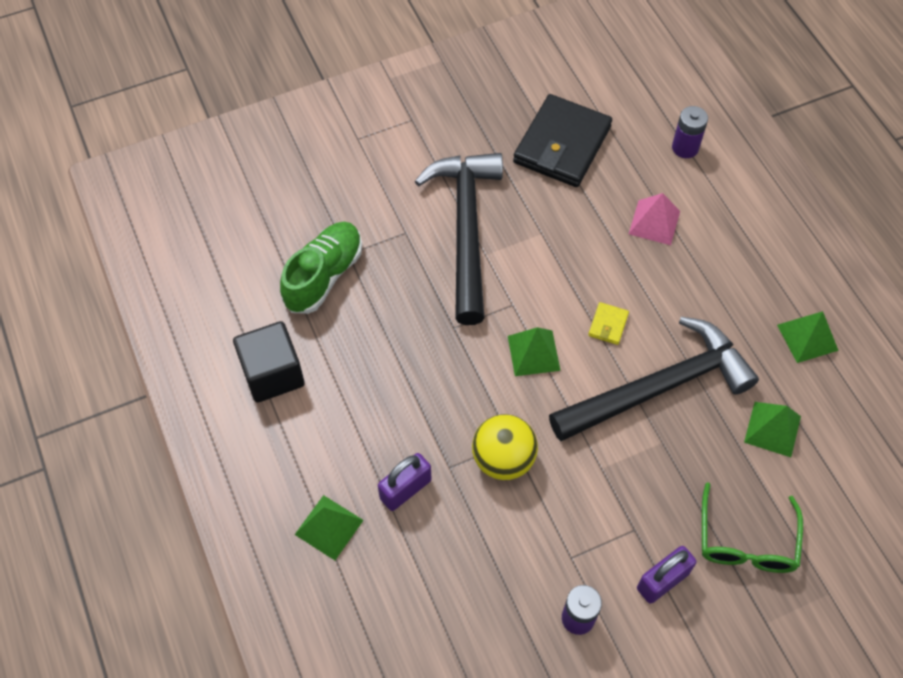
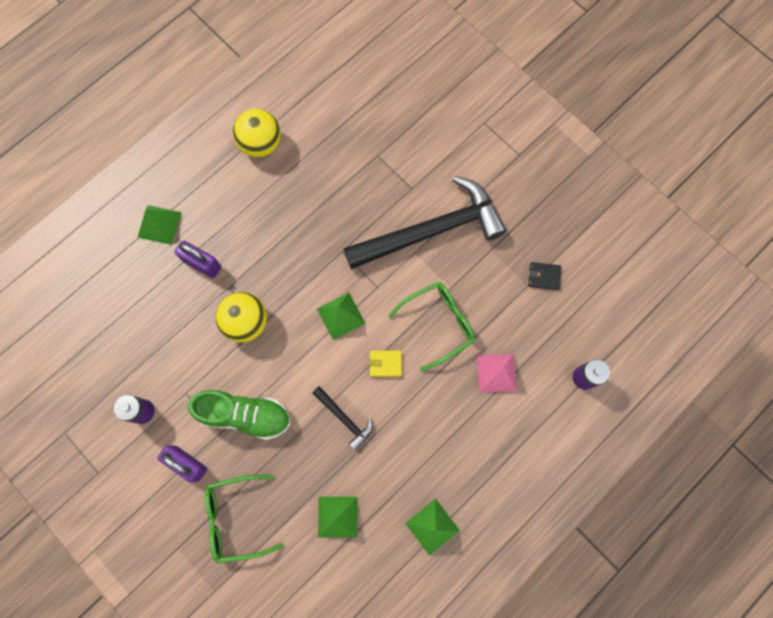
camera: 70 degrees right, 15 degrees up
black cube [233,321,305,403] -> yellow ball [233,109,281,158]
green shoe [280,222,362,314] -> green shoe moved to [188,390,291,440]
black wallet [513,94,612,187] -> black wallet [529,262,561,290], size x0.40
black hammer [549,317,759,441] -> black hammer [312,386,373,451], size x0.43
none -> green glasses [388,282,475,372]

